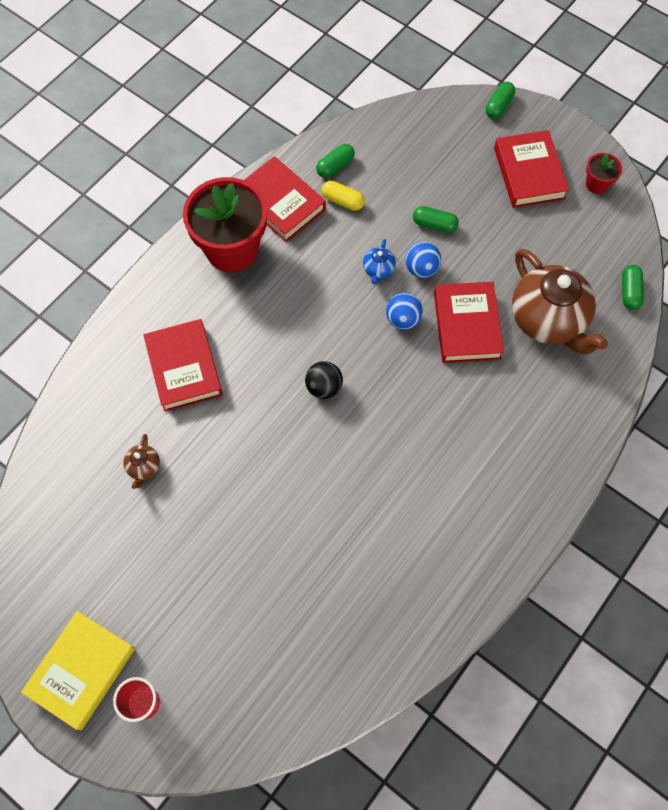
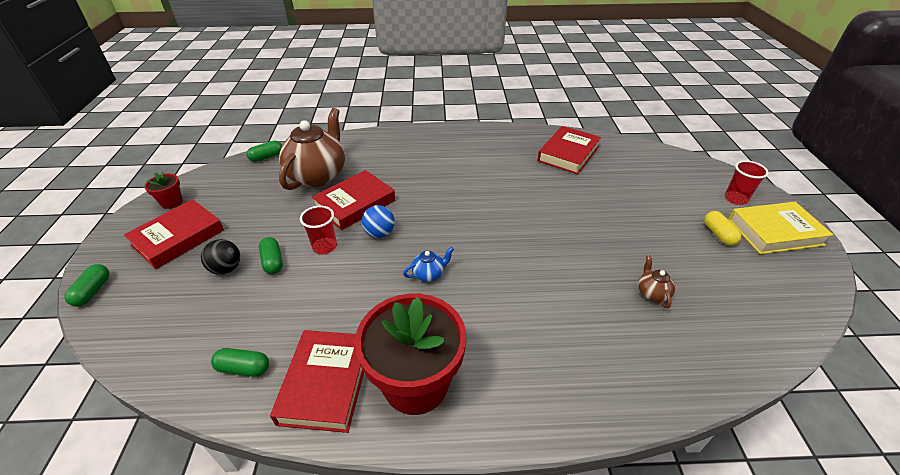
camera: 130 degrees left, 25 degrees down
brown teapot [123,434,160,489] -> brown teapot turned 60 degrees counterclockwise [638,255,675,308]
red book [143,319,223,412] -> red book moved to [538,126,601,174]
black ball [305,361,343,399] -> black ball moved to [201,239,240,275]
yellow capsule [322,181,365,211] -> yellow capsule moved to [704,211,742,246]
blue teapot [363,239,396,284] -> blue teapot moved to [403,247,454,282]
blue ball [406,242,441,278] -> red cup [300,205,337,254]
green capsule [486,82,515,119] -> green capsule turned 75 degrees counterclockwise [64,264,109,307]

